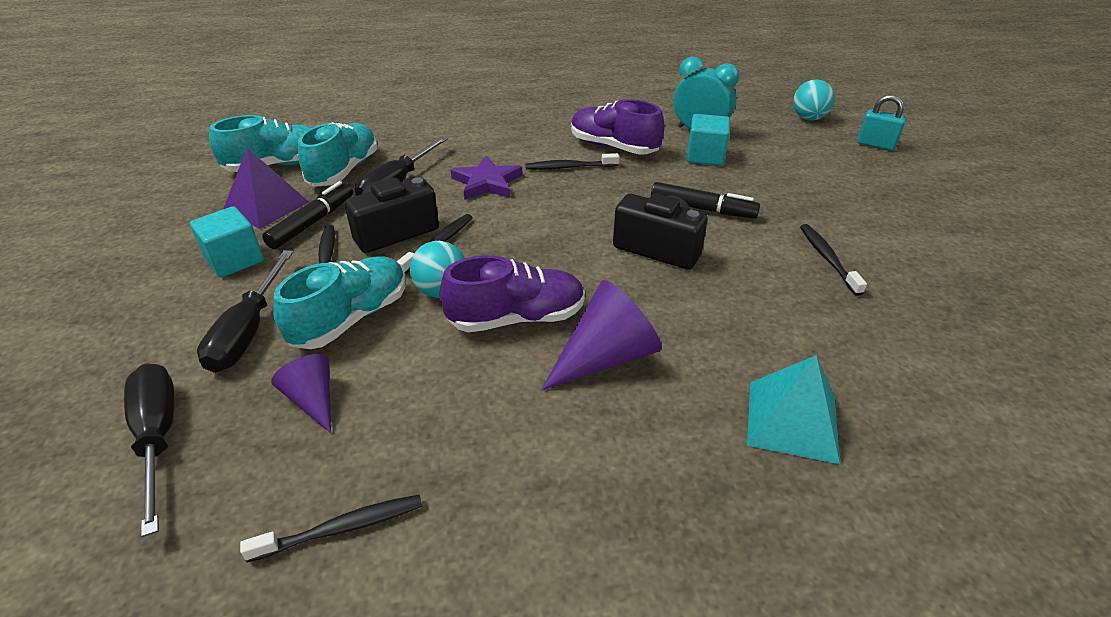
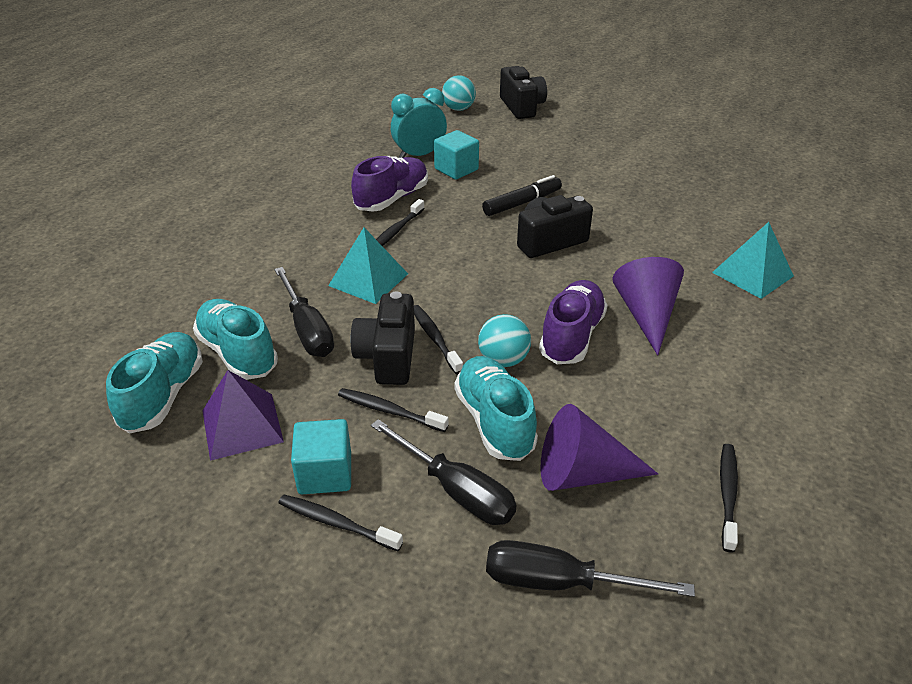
camera: 55 degrees left, 0 degrees up
black marker [262,181,353,249] -> none
purple cone [271,354,331,433] -> purple cone [541,404,658,491], size x1.66
purple star [451,156,523,200] -> turquoise pyramid [328,227,408,304]
purple shoe [571,99,665,155] -> purple shoe turned 150 degrees clockwise [351,156,428,212]
black toothbrush [800,224,867,296] -> black toothbrush moved to [278,495,403,551]
turquoise padlock [857,95,906,151] -> black camera [500,66,547,119]

